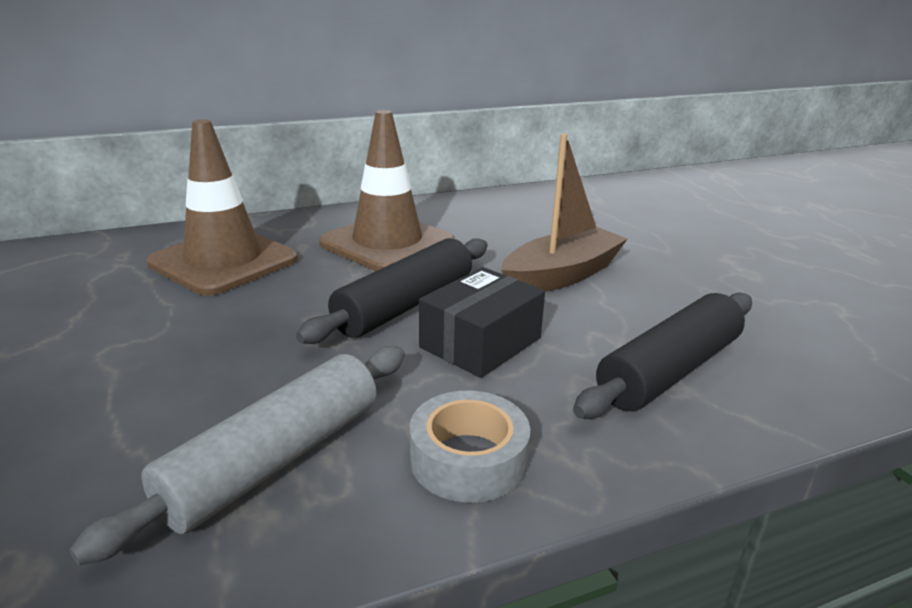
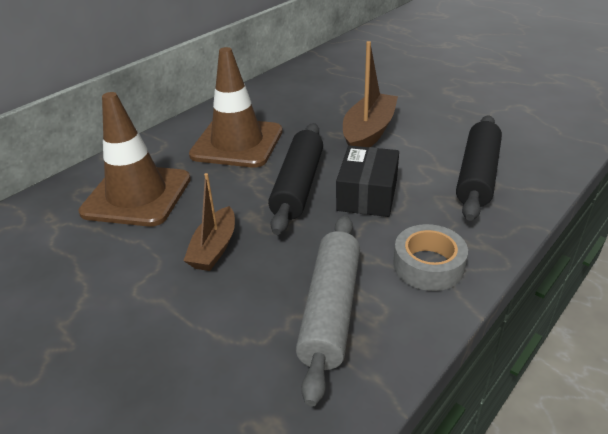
camera: 25 degrees left, 10 degrees up
none -> brown boat [183,173,235,271]

